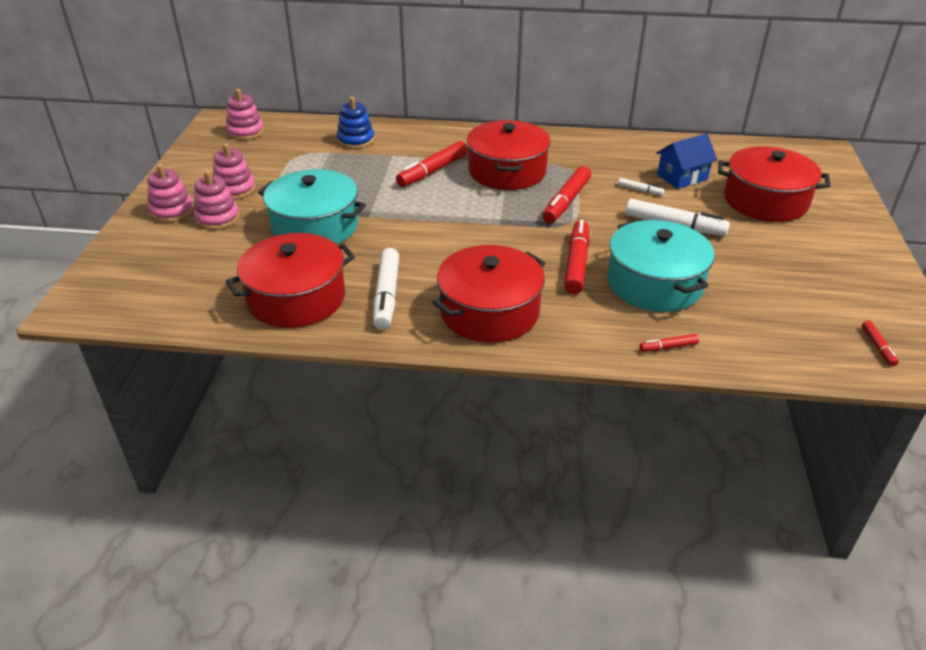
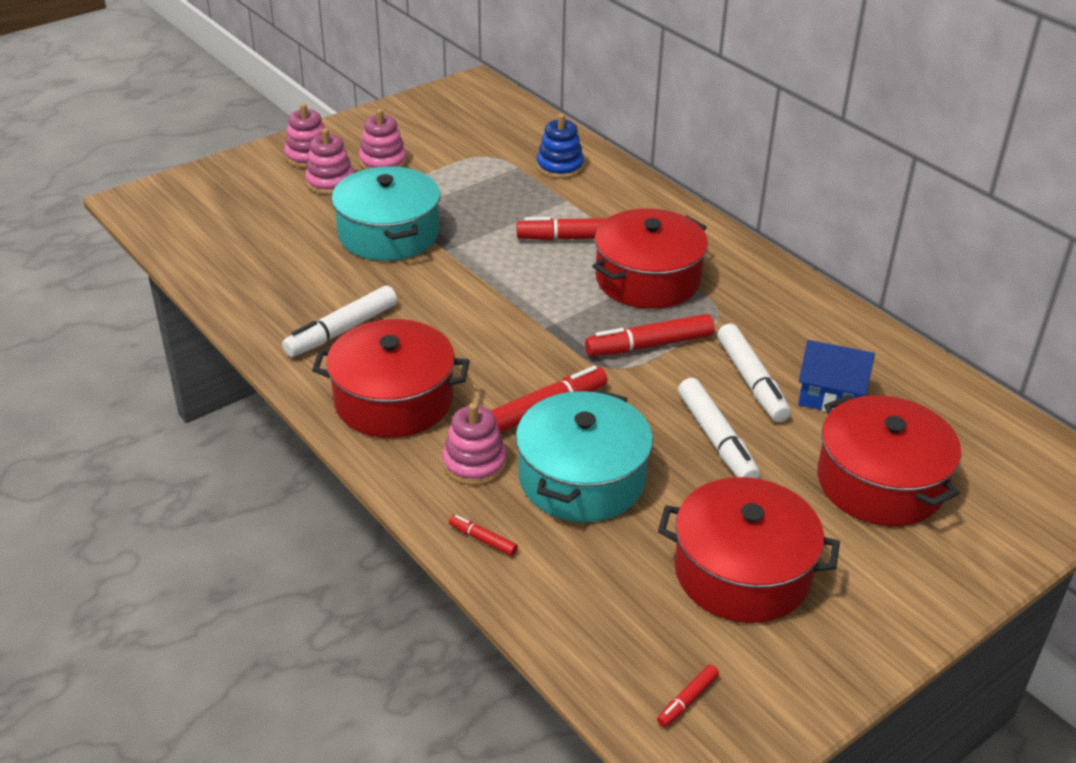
camera: 45 degrees right, 0 degrees up
pink stacking toy [226,89,264,140] -> pink stacking toy moved to [443,403,507,485]
red pot [226,233,355,328] -> red pot moved to [658,477,840,623]
white marker [618,178,665,196] -> white marker [717,324,791,422], size x2.03

